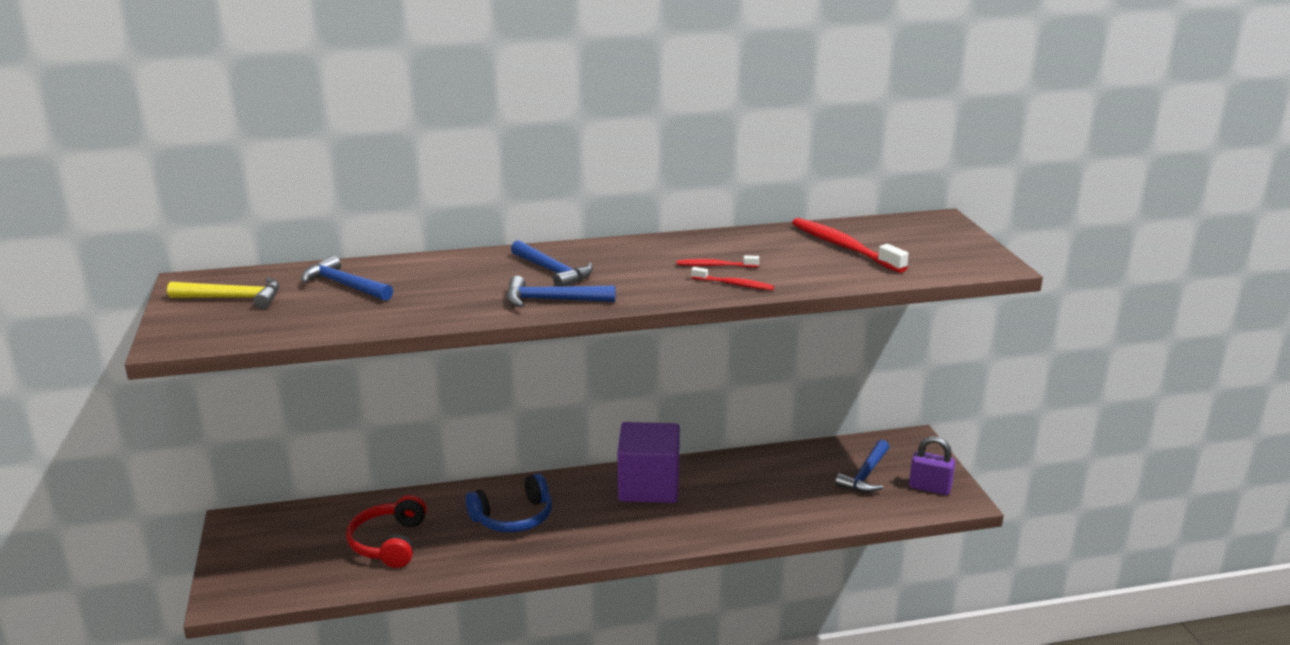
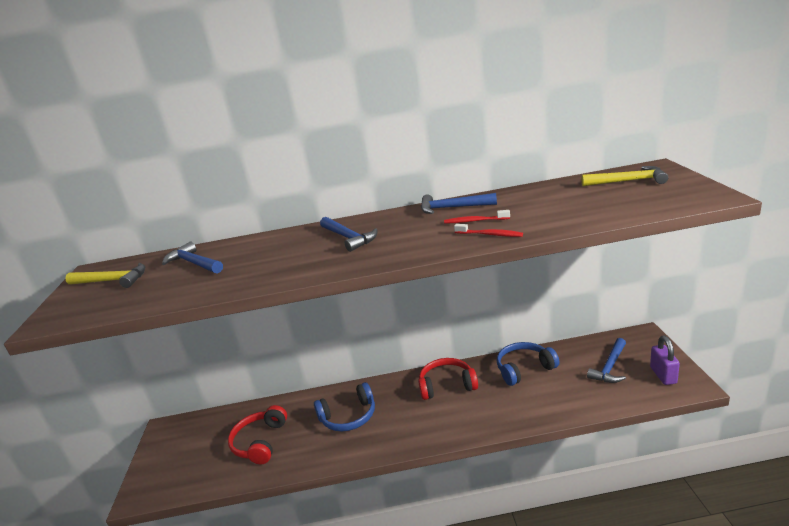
camera: 10 degrees right, 0 degrees up
blue hammer [507,276,616,307] -> blue hammer moved to [421,193,497,214]
purple cube [617,422,680,503] -> red headphones [418,358,478,400]
red toothbrush [792,218,908,273] -> none
purple padlock [909,436,955,495] -> purple padlock turned 60 degrees clockwise [650,336,680,385]
none -> blue headphones [497,342,560,386]
none -> yellow hammer [582,166,668,186]

